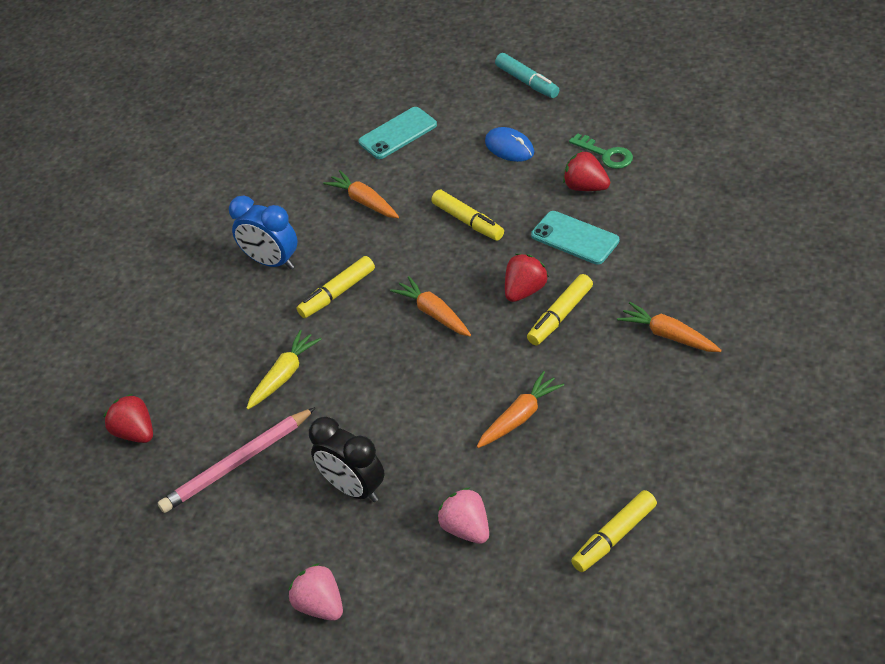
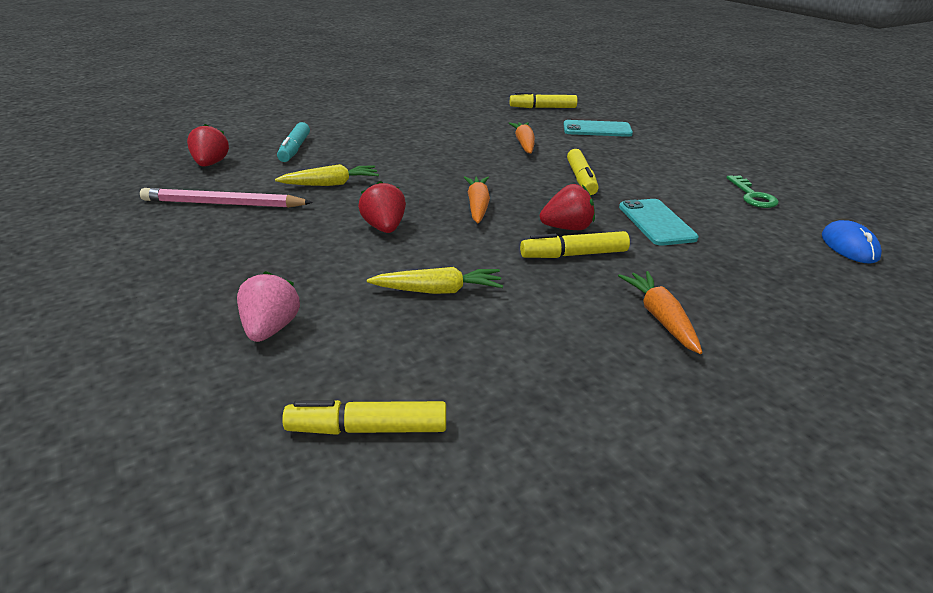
camera: 35 degrees right, 15 degrees down
blue clock [229,196,298,269] -> none
pink strawberry [288,563,343,621] -> none
yellow marker [297,256,375,318] -> yellow marker moved to [510,92,578,108]
black clock [309,417,385,502] -> none
orange carrot [477,371,564,448] -> yellow carrot [367,267,503,294]
blue mouse [485,127,534,162] -> blue mouse moved to [822,220,882,264]
turquoise marker [495,53,559,98] -> turquoise marker moved to [277,122,310,162]
red strawberry [563,151,610,191] -> red strawberry moved to [358,181,406,233]

